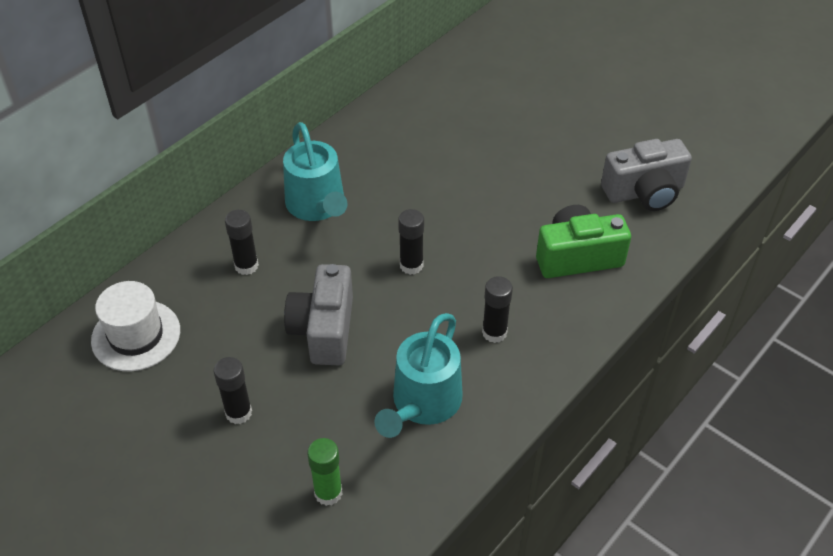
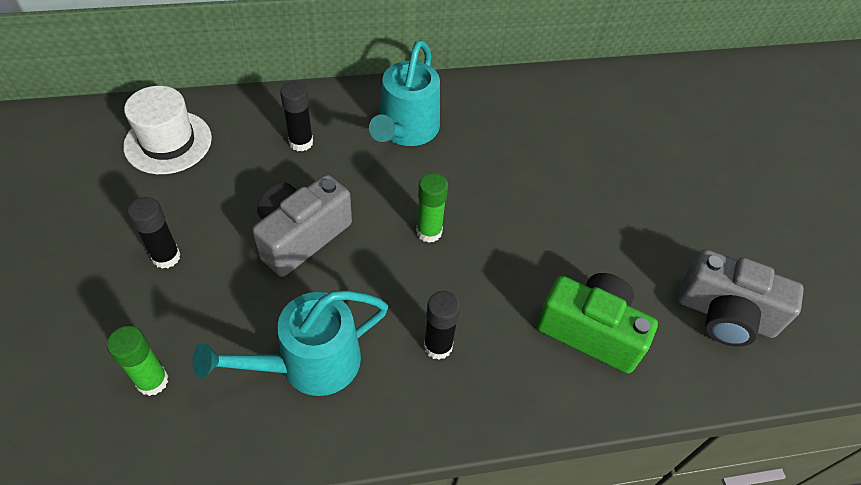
camera: 35 degrees right, 5 degrees up
black glue stick [398,209,424,275] -> green glue stick [416,173,448,243]

